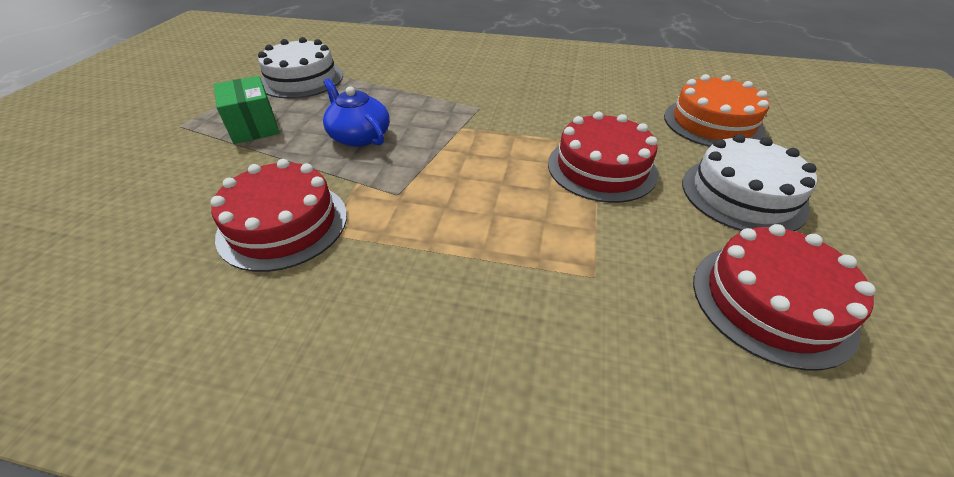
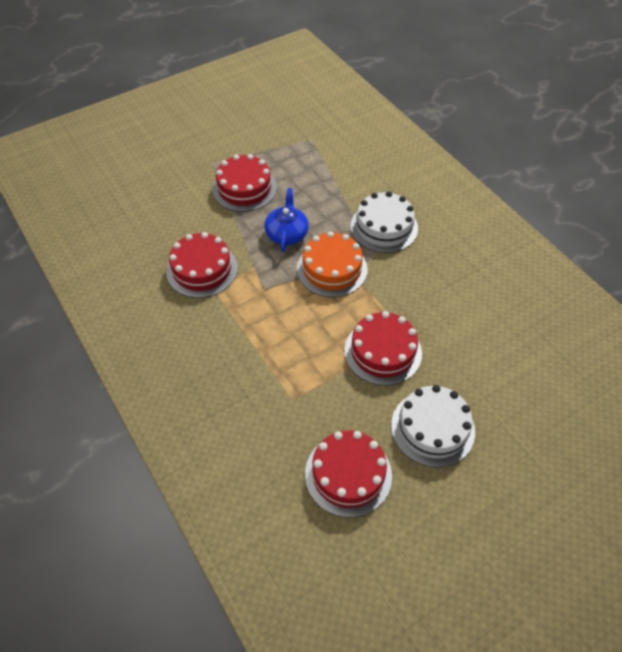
camera: 45 degrees right, 10 degrees up
green box [214,76,279,144] -> red cake [212,154,277,212]
white cake [258,37,343,99] -> white cake moved to [350,191,418,253]
orange cake [664,74,769,147] -> orange cake moved to [297,231,367,297]

